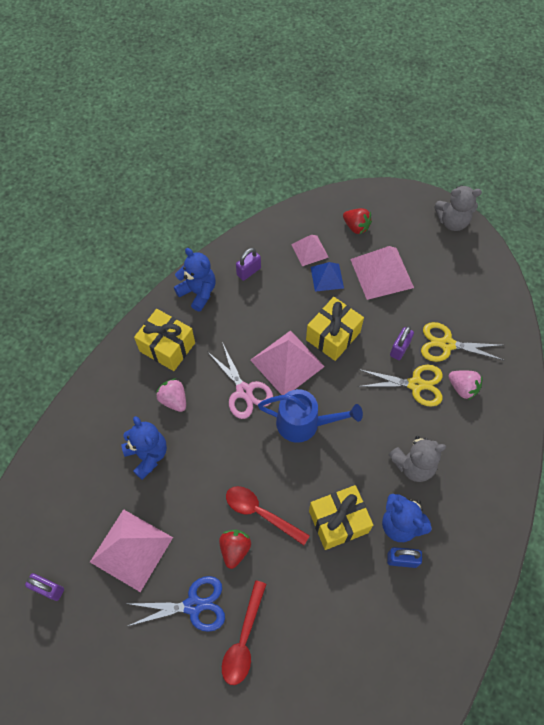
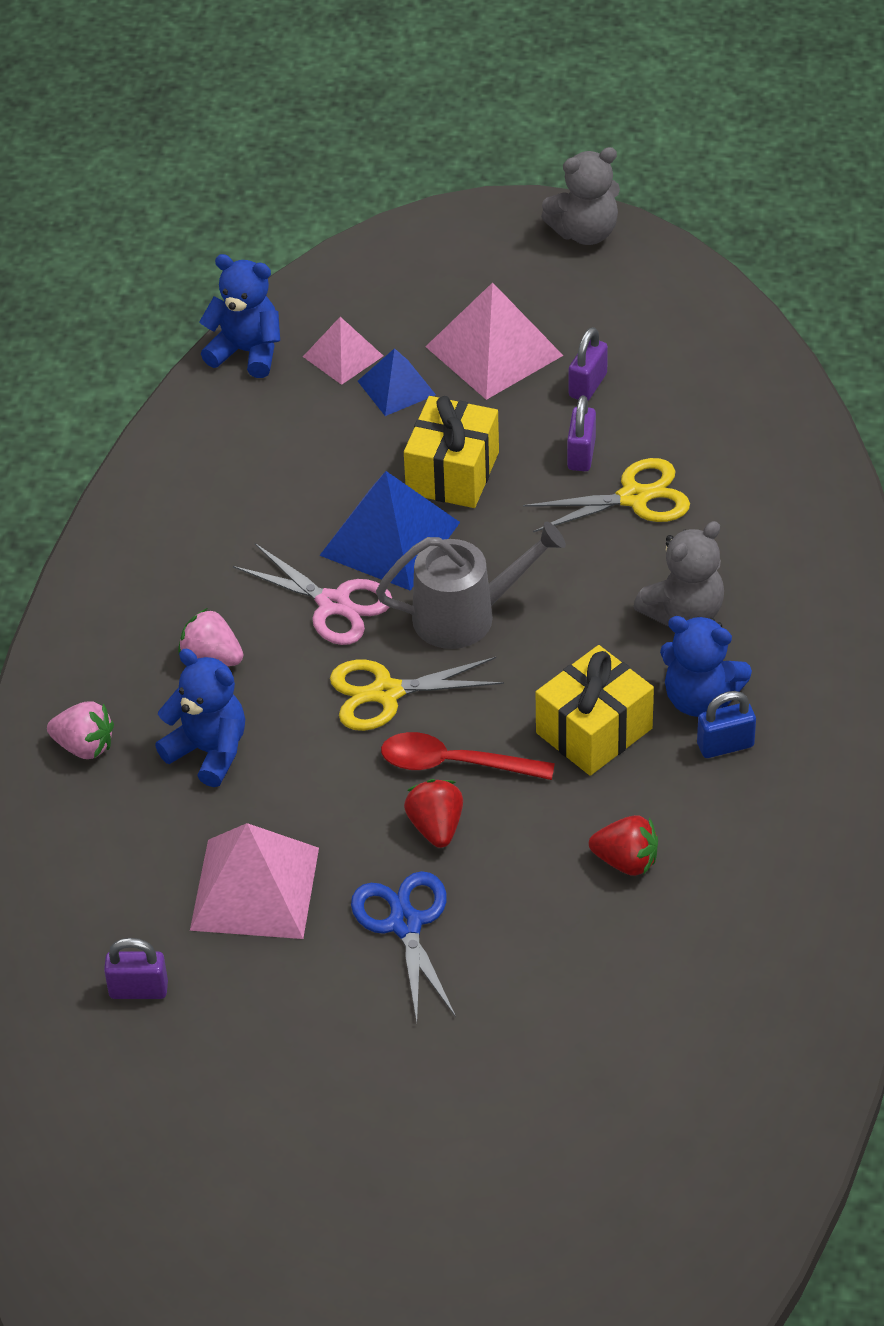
camera: 20 degrees left, 15 degrees down
blue scissors [128,576,225,632] -> blue scissors turned 75 degrees counterclockwise [351,871,456,1022]
yellow gift [134,309,195,371] -> none
blue teddy bear [174,248,216,312] -> blue teddy bear moved to [199,254,280,378]
red spoon [222,580,266,685] -> none
purple padlock [236,248,261,281] -> purple padlock moved to [569,327,608,401]
pink pyramid [250,330,325,395] -> blue pyramid [319,471,460,591]
blue watering can [258,389,363,443] -> grey watering can [376,521,566,649]
red strawberry [343,208,372,234] -> red strawberry moved to [589,815,658,876]
yellow scissors [421,322,503,362] -> yellow scissors moved to [330,657,504,731]
pink strawberry [448,370,483,400] -> pink strawberry moved to [47,701,114,759]

